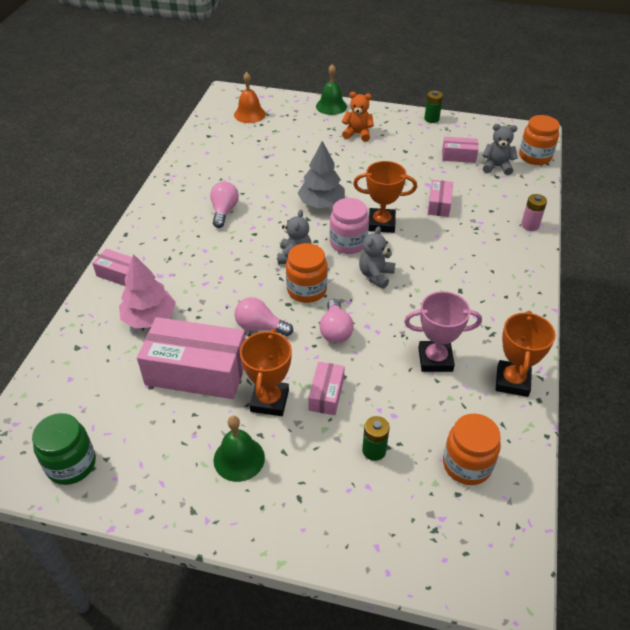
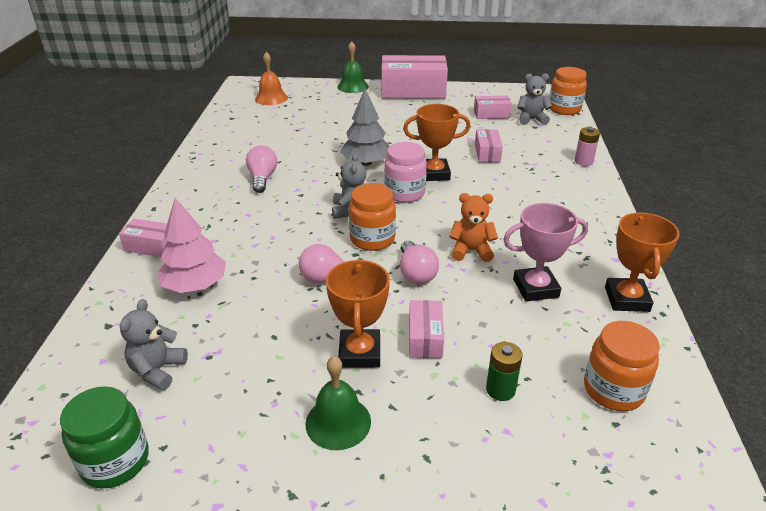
camera: 10 degrees left, 10 degrees down
pink box [137,317,246,399] -> pink box moved to [382,55,448,99]
orange teddy bear [342,92,374,142] -> orange teddy bear moved to [449,193,498,262]
grey teddy bear [359,226,395,289] -> grey teddy bear moved to [120,299,188,390]
green battery [424,90,443,123] -> none

